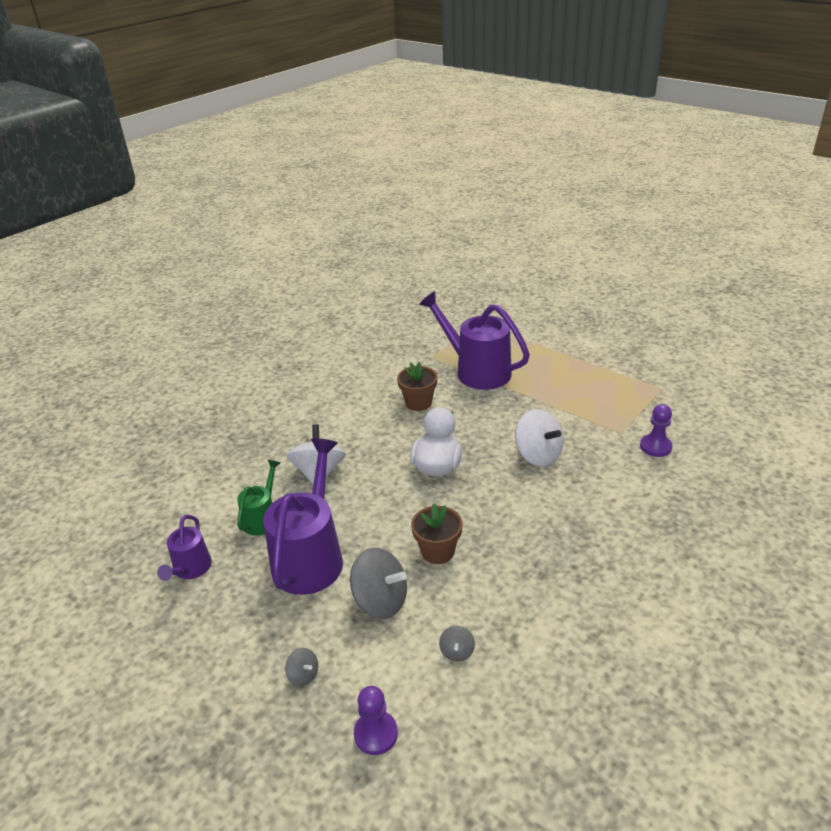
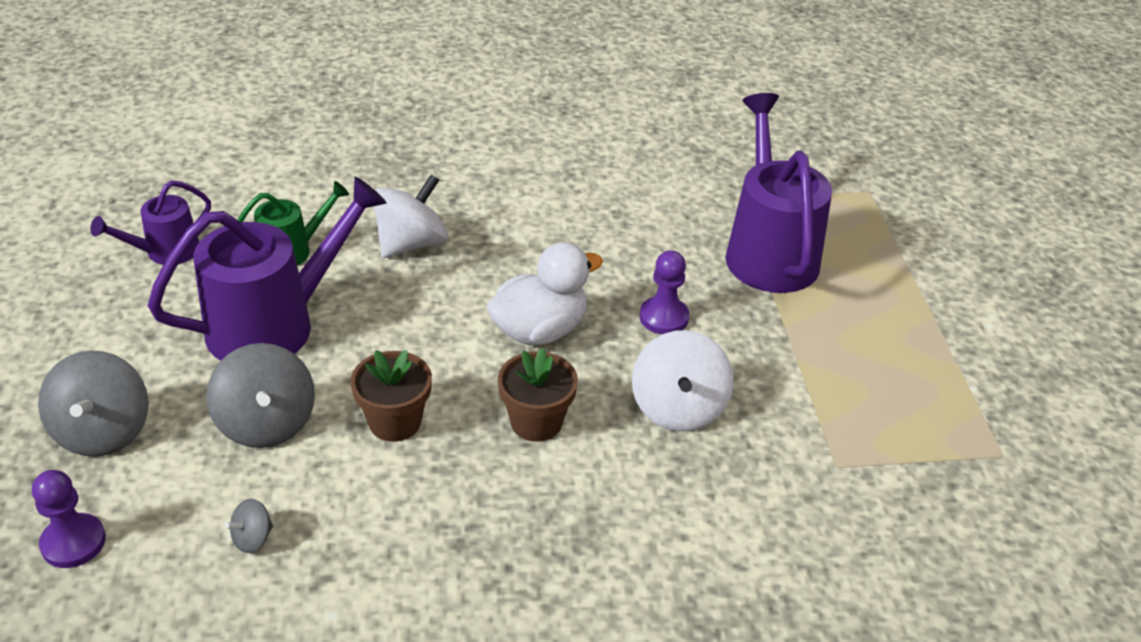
camera: 40 degrees right, 5 degrees up
grey spinning top [285,648,318,686] -> grey spinning top [38,351,149,457], size x2.11
brown flower pot [397,362,437,411] -> brown flower pot moved to [498,348,578,442]
purple pawn [640,404,672,457] -> purple pawn moved to [639,250,689,334]

